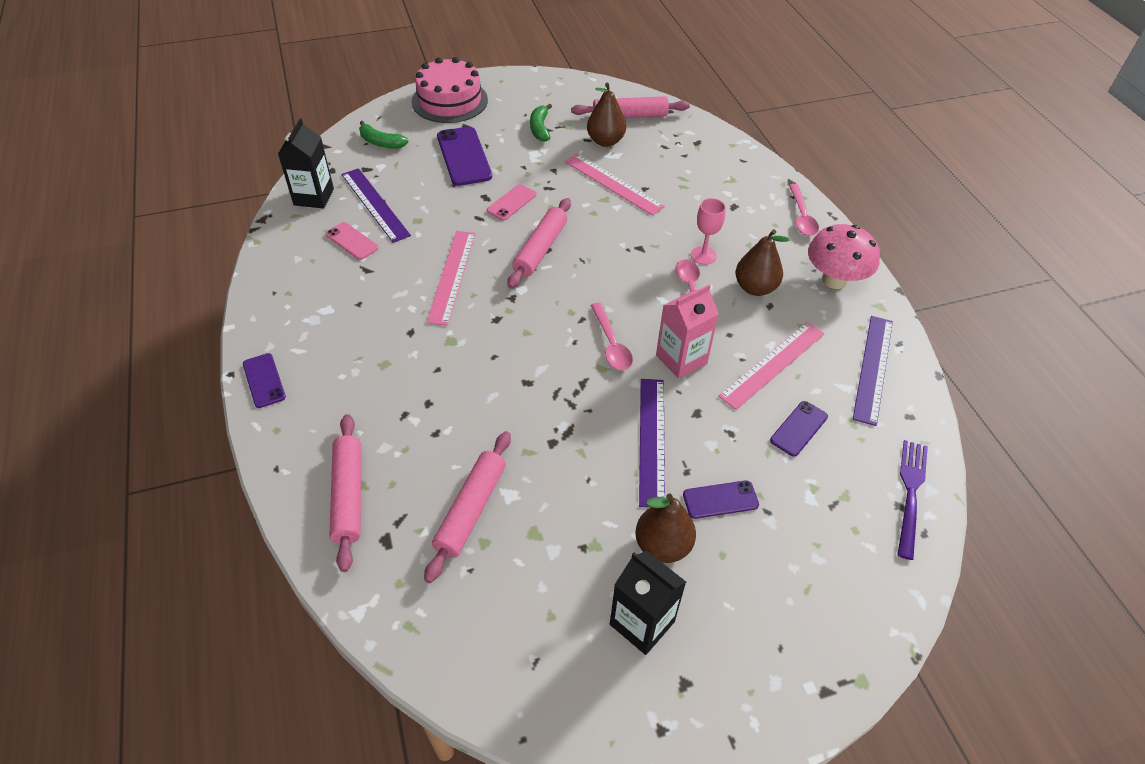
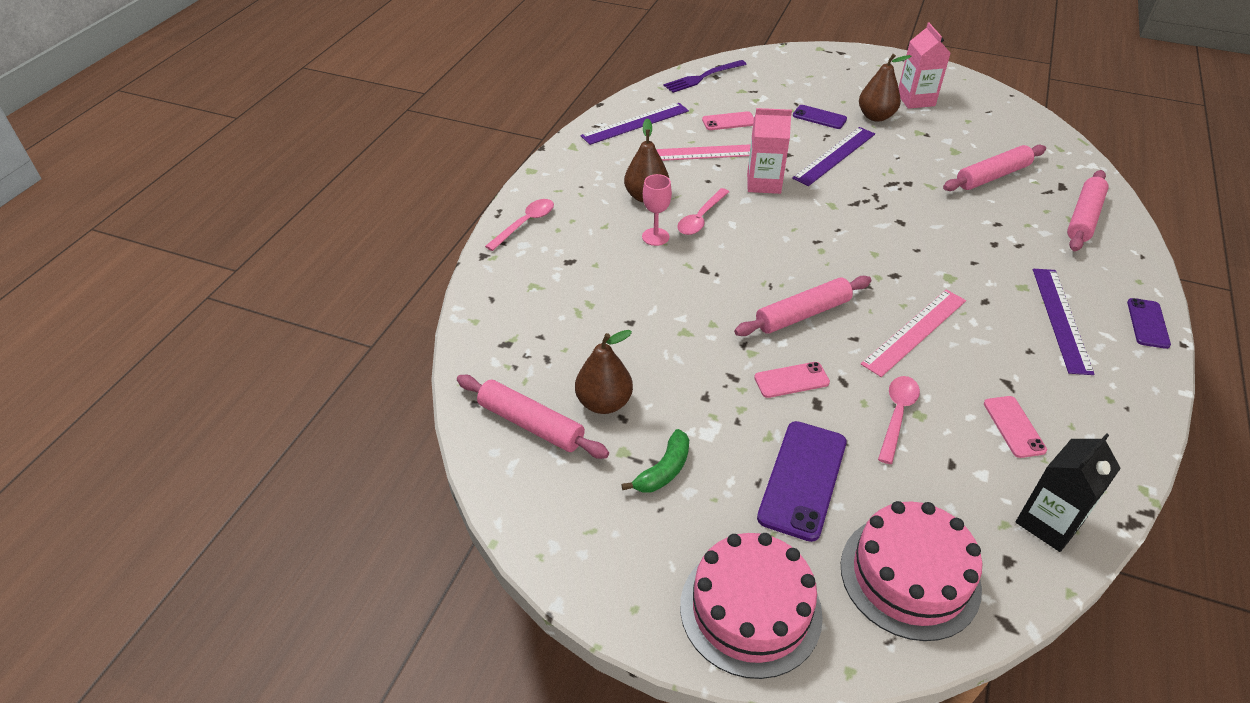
camera: 140 degrees left, 5 degrees down
purple ruler [341,168,411,243] -> purple ruler moved to [1033,269,1095,375]
green banana [359,121,409,149] -> pink cake [841,501,982,641]
pink ruler [564,154,665,216] -> none
pink spoon [591,303,633,370] -> pink spoon moved to [878,376,920,464]
black carton [610,551,686,655] -> pink carton [899,23,951,109]
purple phone [770,401,828,457] -> pink phone [702,111,754,130]
pink mushroom [808,224,880,289] -> none

